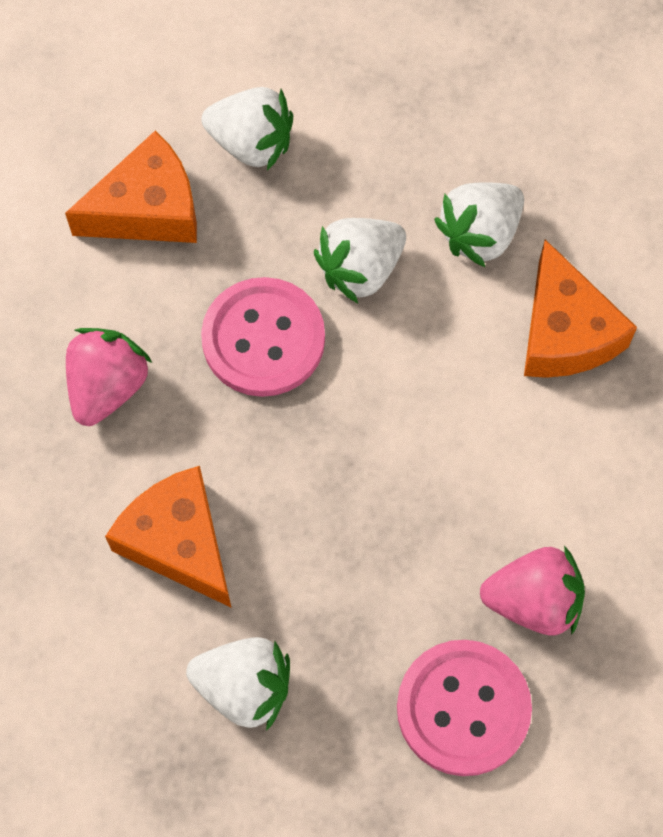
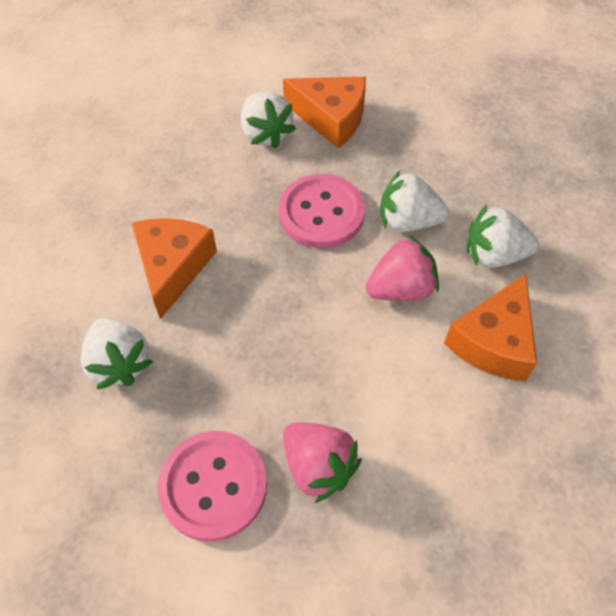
camera: 45 degrees right, 10 degrees down
pink strawberry [66,328,152,426] -> pink strawberry moved to [366,235,439,301]
white strawberry [201,87,293,171] -> white strawberry moved to [241,91,296,149]

